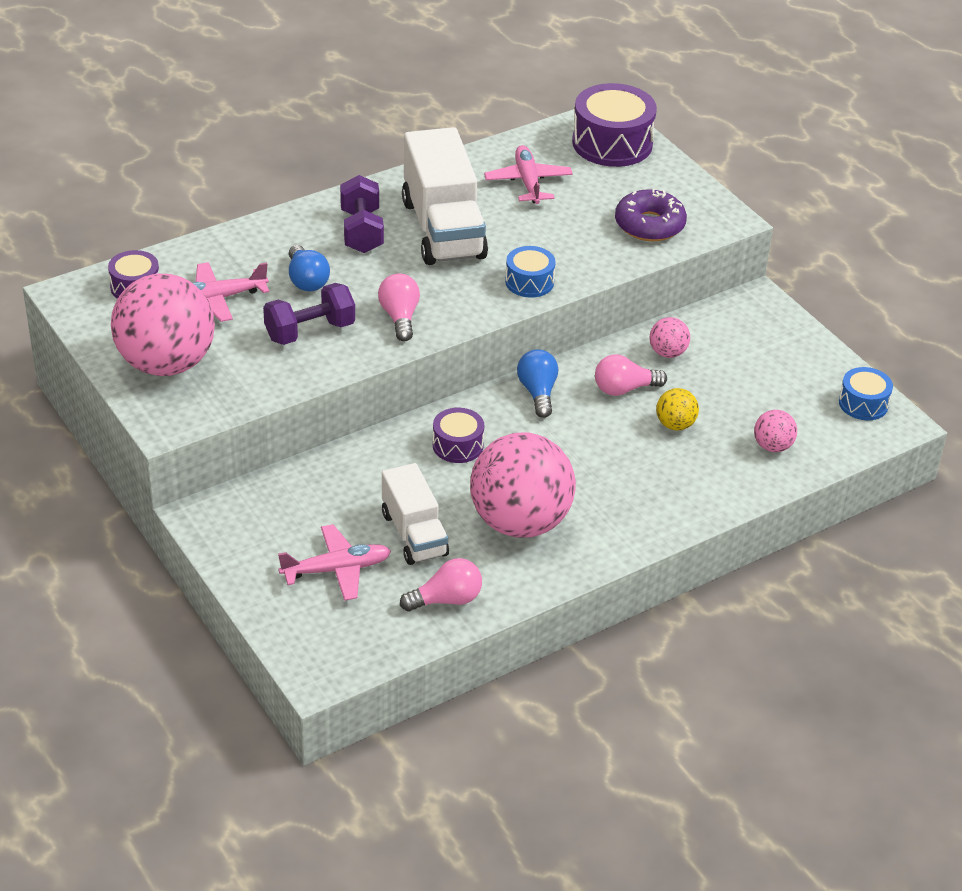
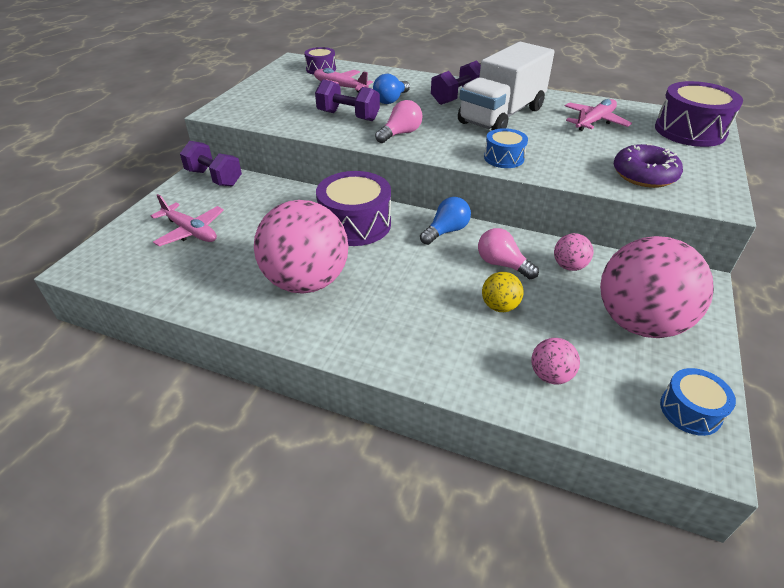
camera: 55 degrees right, 0 degrees up
pink ball [111,274,215,376] -> pink ball moved to [600,236,714,338]
white truck [382,463,449,565] -> none
pink light bulb [400,558,482,612] -> none
purple drum [433,408,484,463] -> purple drum [316,171,391,246], size x1.80
none -> purple dumbbell [180,141,242,187]

